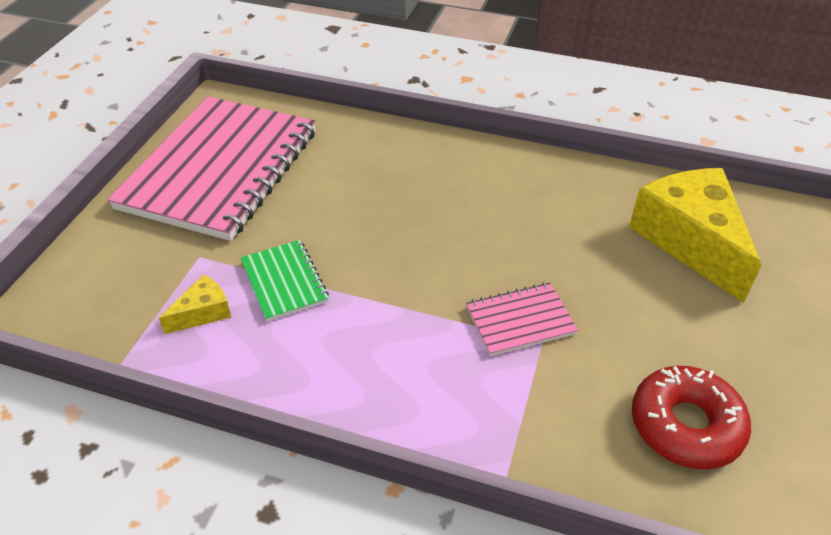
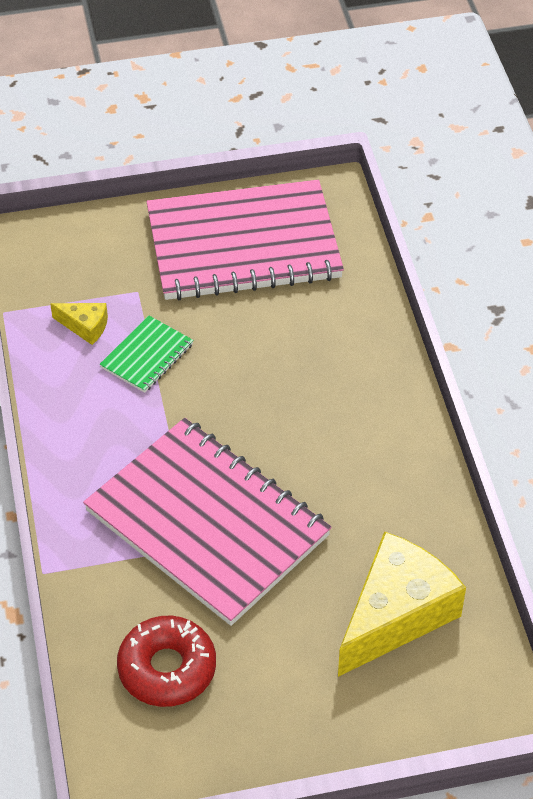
camera: 60 degrees right, 5 degrees up
pink notebook [466,283,578,356] -> pink notebook [83,418,332,626], size x2.36

